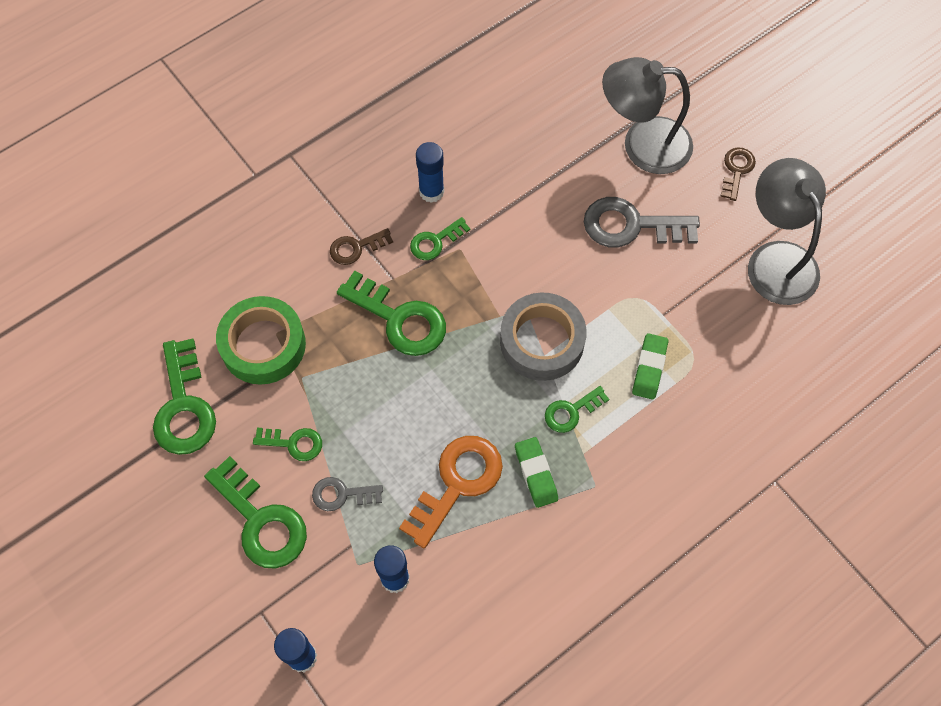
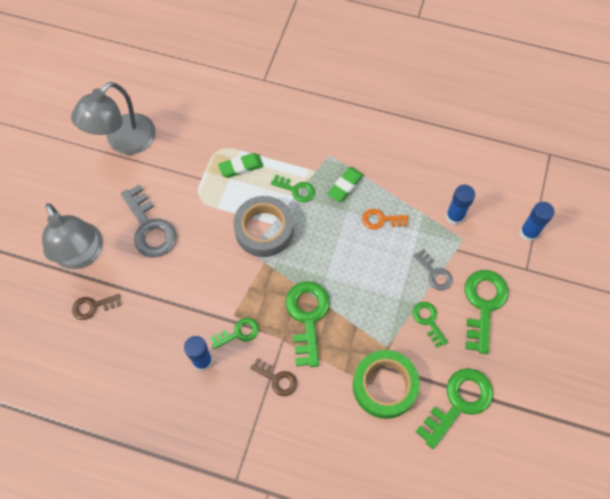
camera: 125 degrees left, 0 degrees up
orange key [399,436,503,548] -> orange key [362,209,408,230], size x0.55
green key [410,217,470,260] -> green key turned 45 degrees counterclockwise [210,318,259,349]
brown key [720,147,756,201] -> brown key moved to [72,294,121,320]

